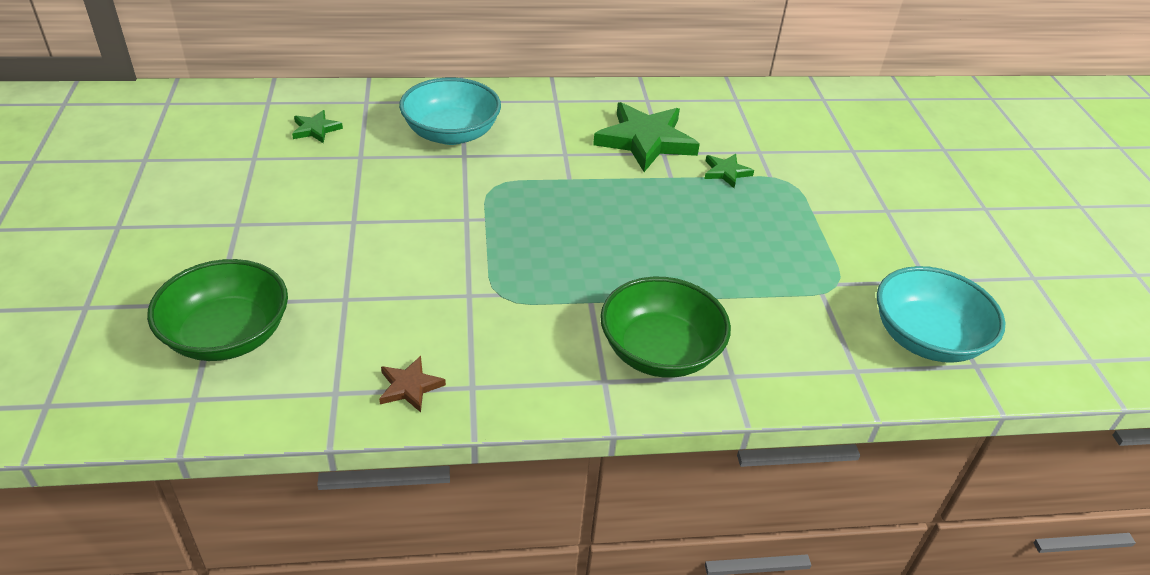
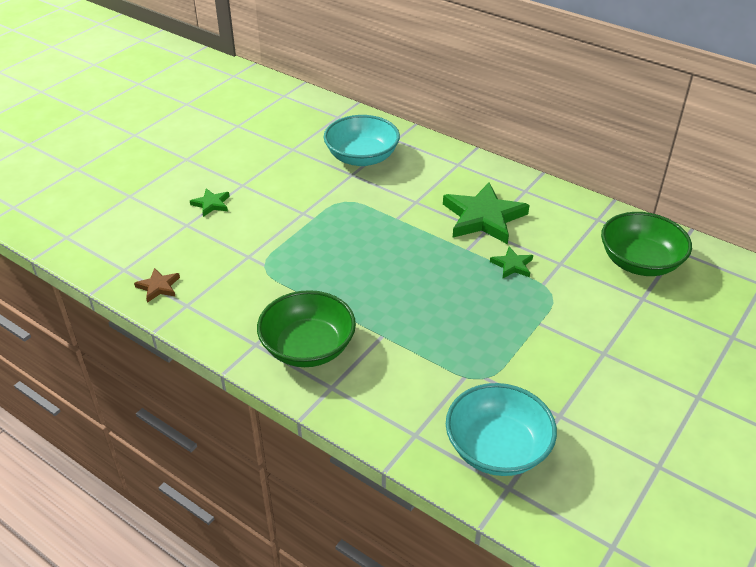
camera: 45 degrees right, 0 degrees up
green bowl [147,259,288,361] -> green bowl moved to [601,212,692,276]
green star [292,110,343,143] -> green star moved to [190,188,230,217]

